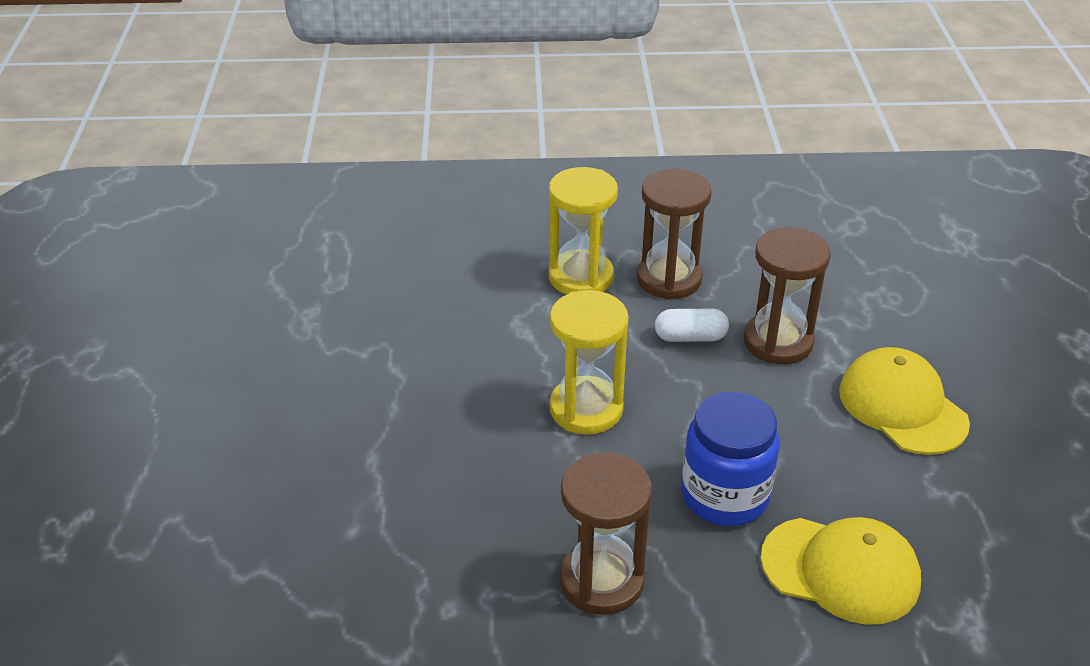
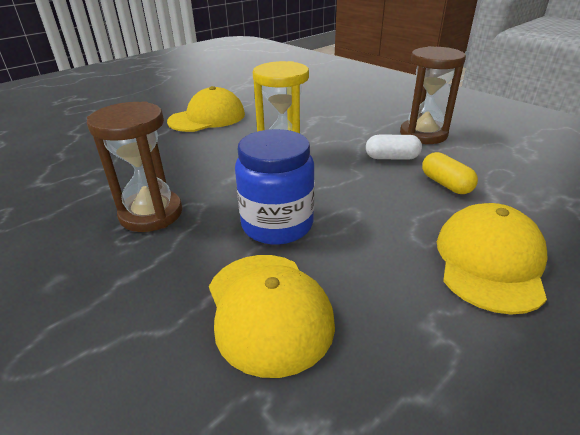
camera: 50 degrees right, 5 degrees down
yellow hourglass [549,167,618,294] -> none
white capsule [655,309,729,342] -> white capsule turned 45 degrees counterclockwise [366,135,422,160]
brown hourglass [744,227,831,364] -> yellow capsule [422,152,478,194]
none -> yellow cap [167,86,245,132]

